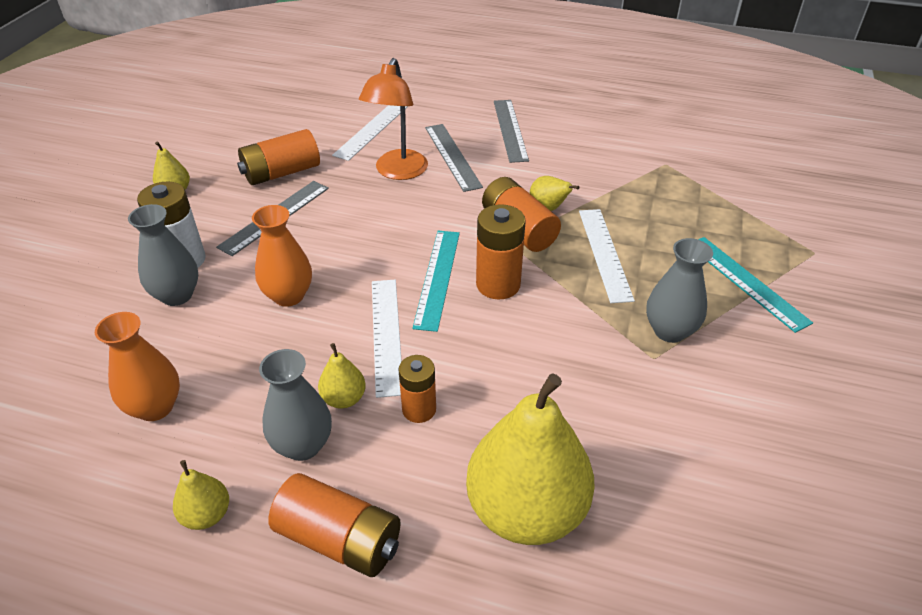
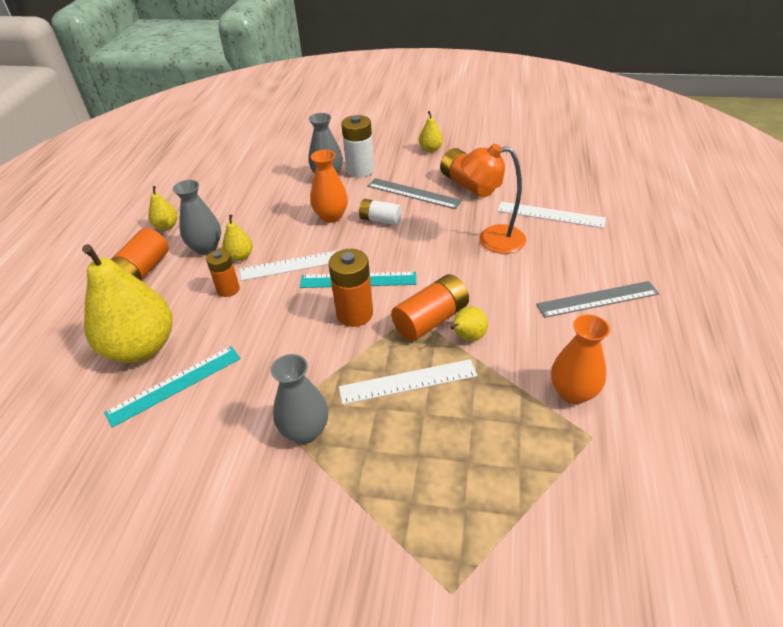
camera: 85 degrees right, 0 degrees up
orange vase [95,312,180,421] -> orange vase moved to [551,314,610,404]
grey ruler [425,124,483,192] -> none
turquoise ruler [698,237,813,333] -> turquoise ruler moved to [104,346,241,428]
none -> white battery [359,199,402,225]

